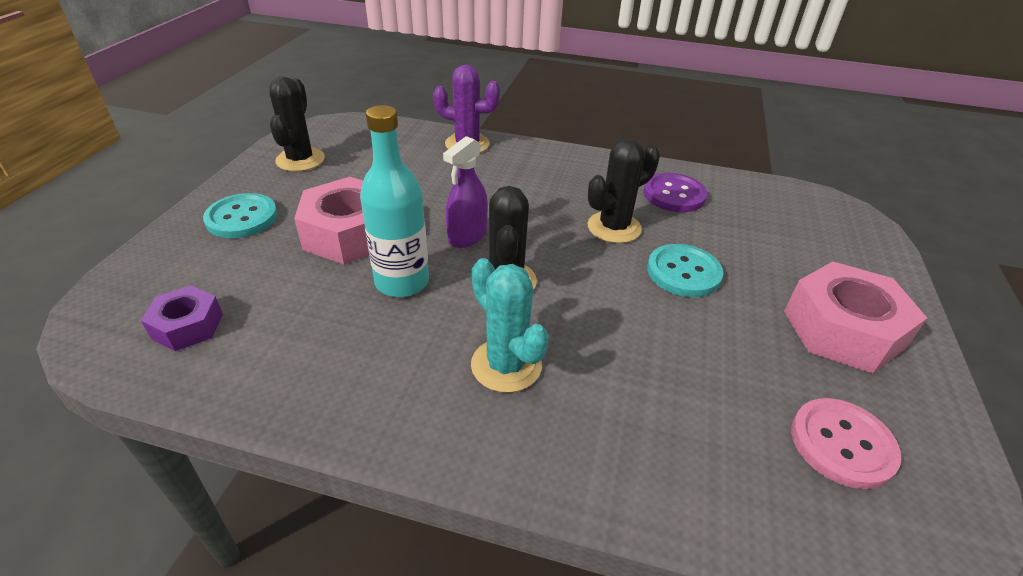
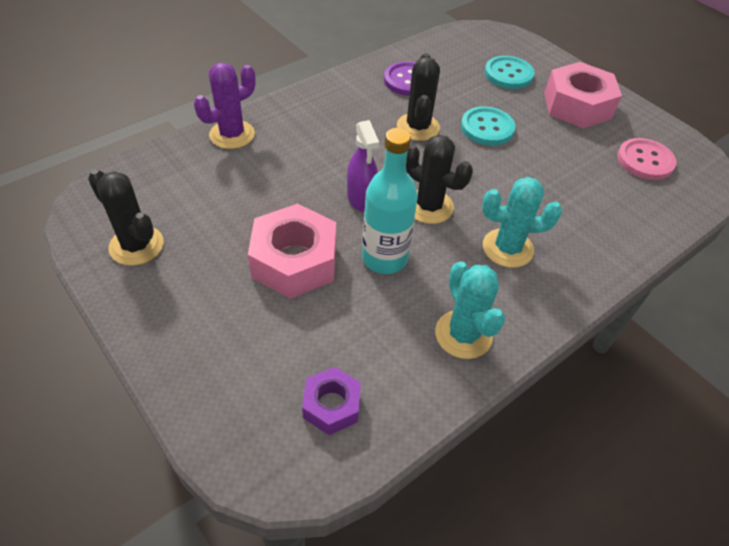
camera: 55 degrees left, 10 degrees up
turquoise button [203,193,278,238] -> turquoise button moved to [485,56,534,89]
none -> turquoise cactus [435,261,505,359]

